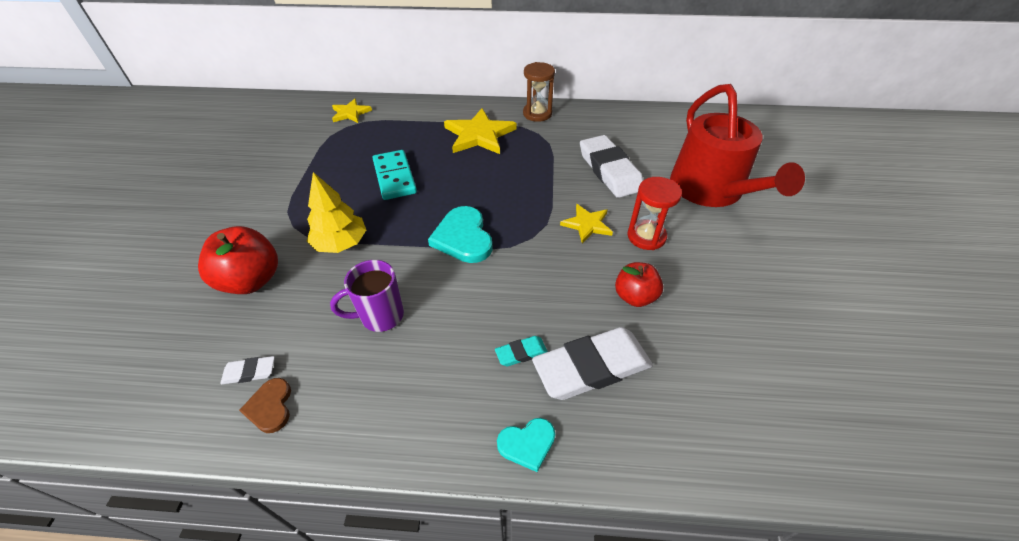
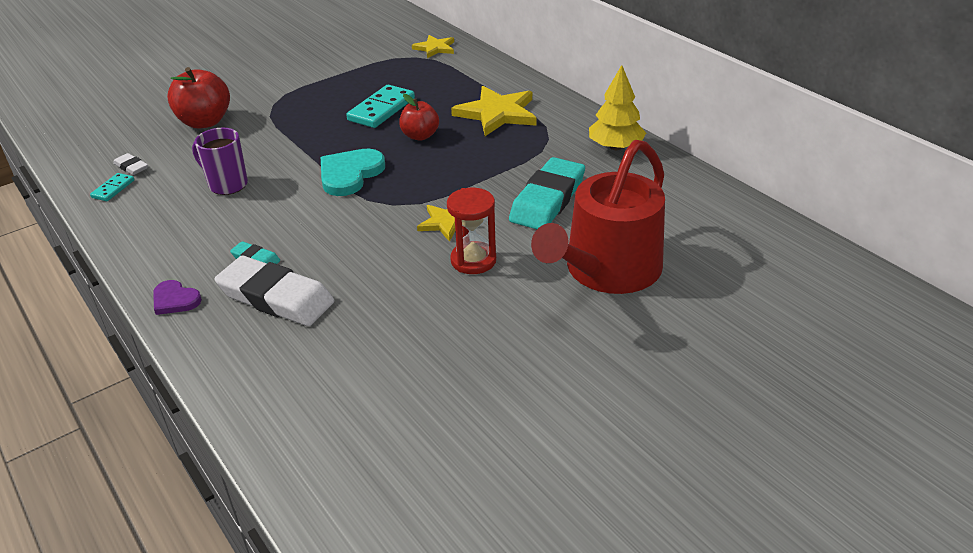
camera: 50 degrees right, 10 degrees down
brown heart [239,378,291,433] -> turquoise domino [90,173,134,201]
yellow tree [307,172,366,253] -> yellow tree moved to [589,65,646,150]
turquoise heart [497,418,555,472] -> purple heart [153,280,202,315]
brown hourglass [523,62,555,122] -> none
white eraser [580,135,643,198] -> turquoise eraser [509,157,585,229]
red apple [615,262,663,307] -> red apple moved to [399,94,439,140]

